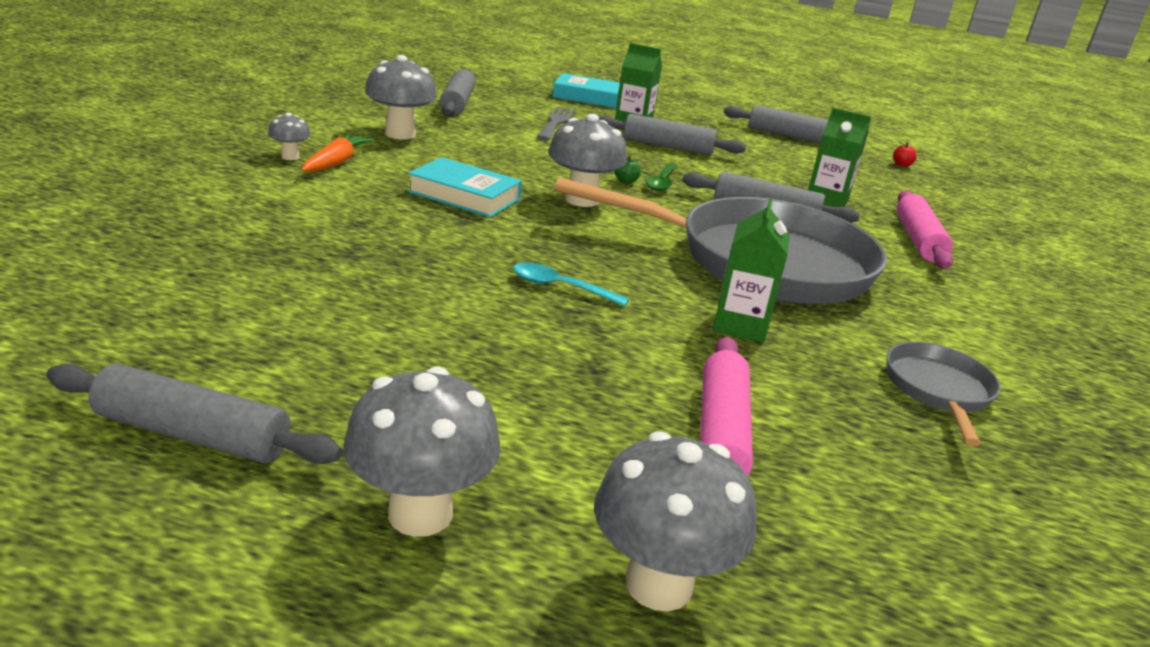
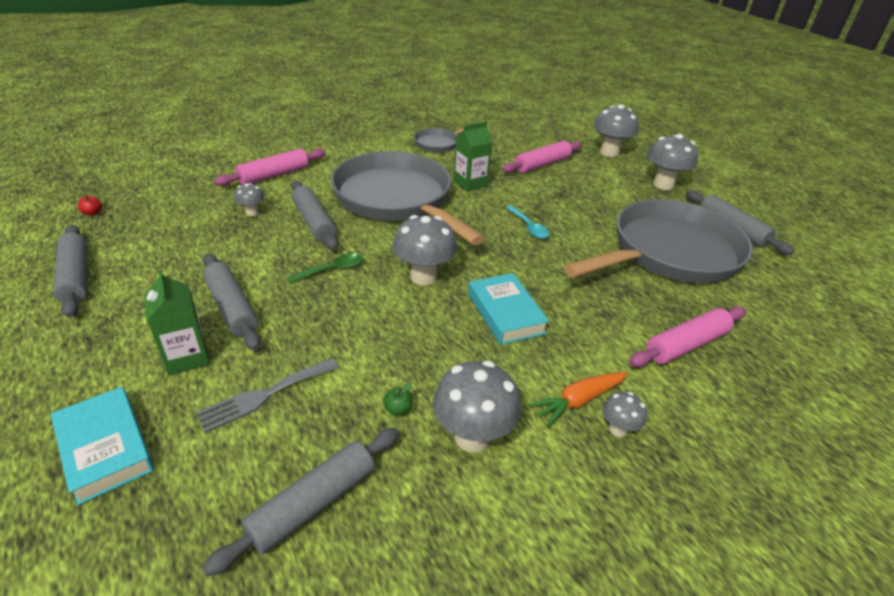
camera: 135 degrees left, 10 degrees up
green apple [614,156,641,184] -> green apple moved to [383,383,413,416]
green carton [808,108,871,207] -> grey mushroom [234,183,264,216]
none -> grey pan [564,199,753,283]
none -> pink rolling pin [629,307,746,367]

